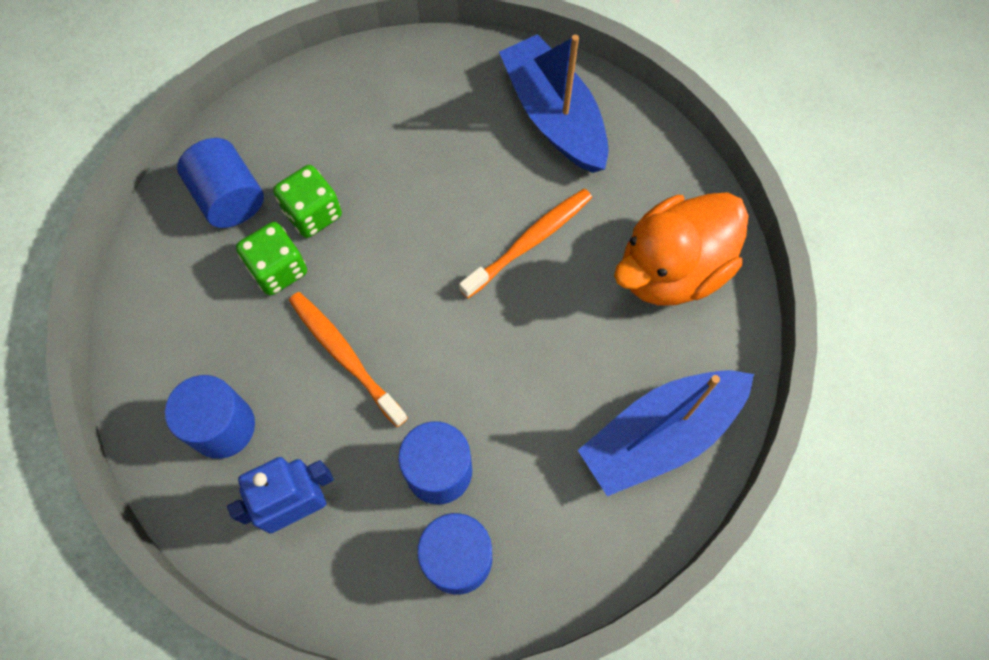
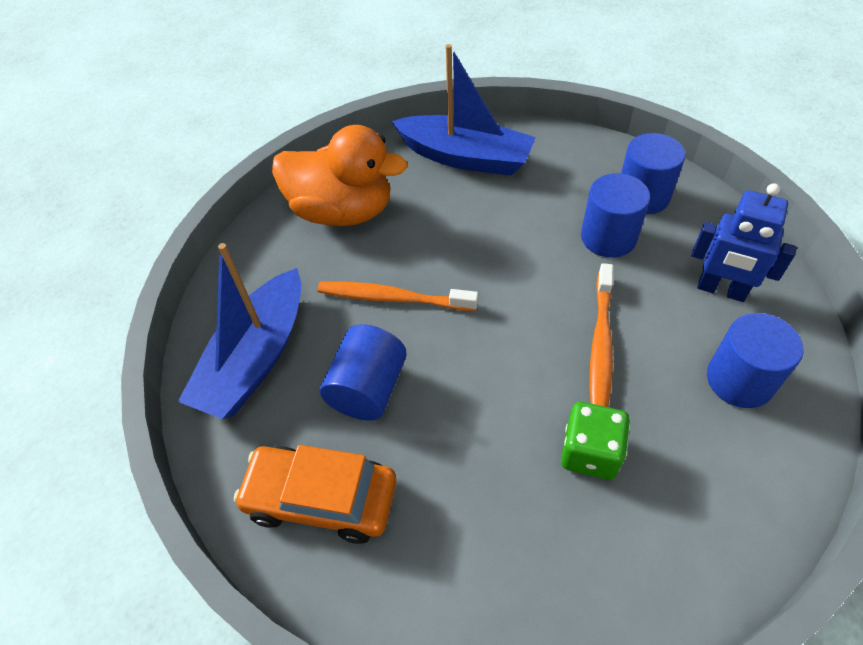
camera: 125 degrees left, 15 degrees down
blue cylinder [177,138,264,228] -> blue cylinder moved to [320,324,407,421]
green dice [273,165,342,238] -> none
none -> orange car [234,445,396,544]

